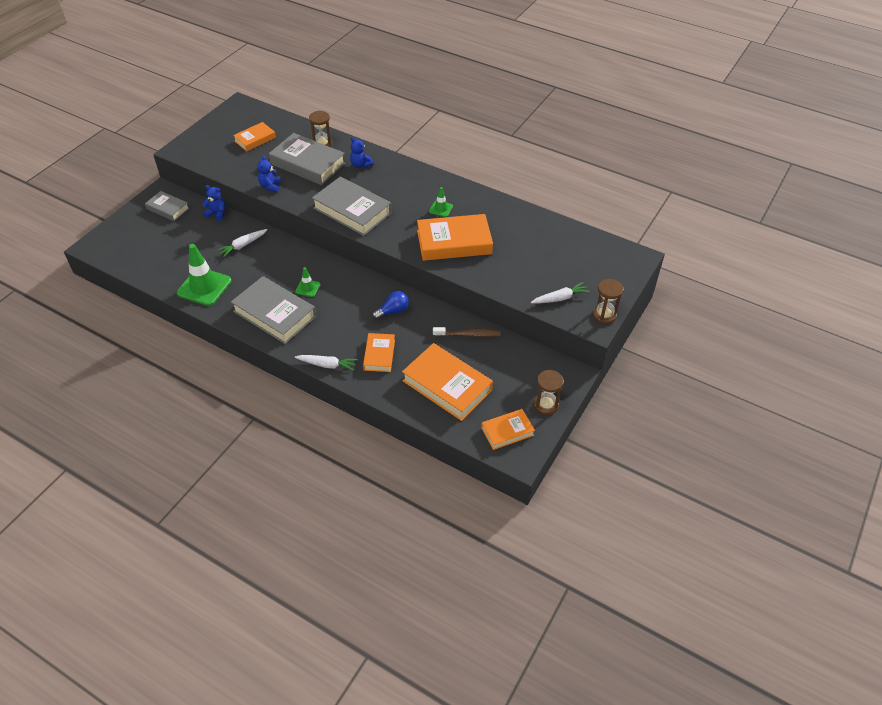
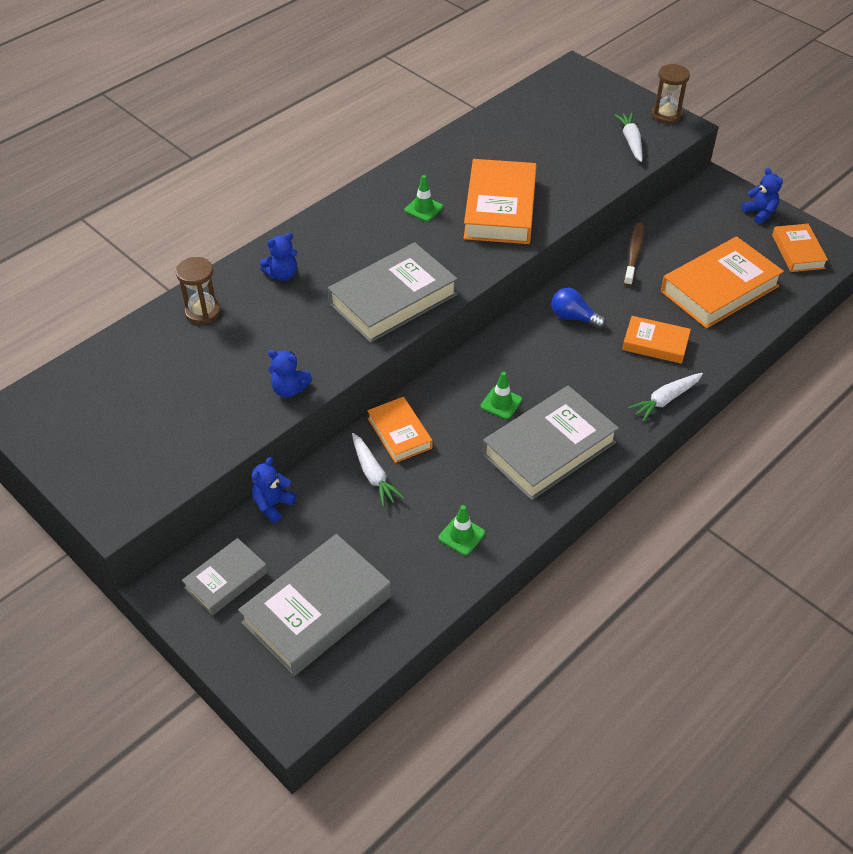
camera: 75 degrees left, 0 degrees up
green traffic cone [177,244,231,306] -> green traffic cone [439,505,485,555], size x0.49
orange book [233,122,276,152] -> orange book moved to [367,397,432,463]
grey book [269,133,346,185] -> grey book moved to [238,534,391,676]
white carrot [295,355,357,371] -> white carrot turned 150 degrees counterclockwise [628,373,703,422]
blue light bulb [372,291,409,320] -> blue light bulb turned 45 degrees counterclockwise [551,288,606,329]
brown hourglass [534,370,564,415] -> blue teddy bear [742,168,783,224]

